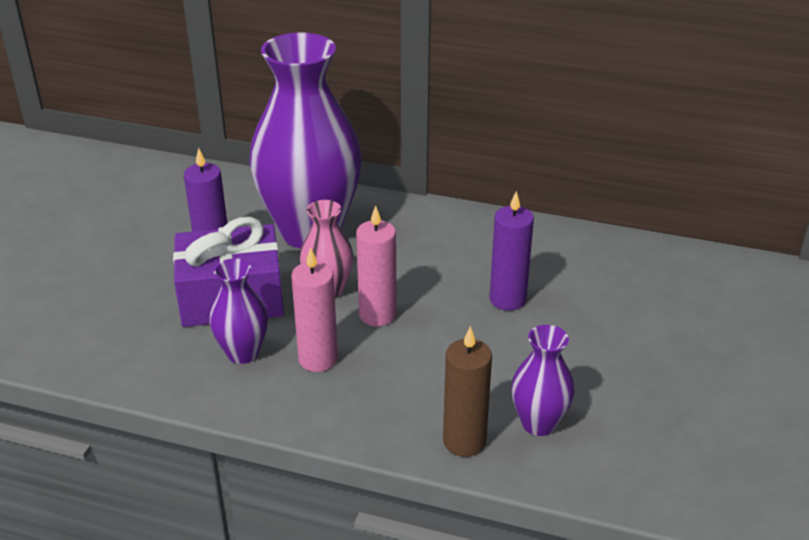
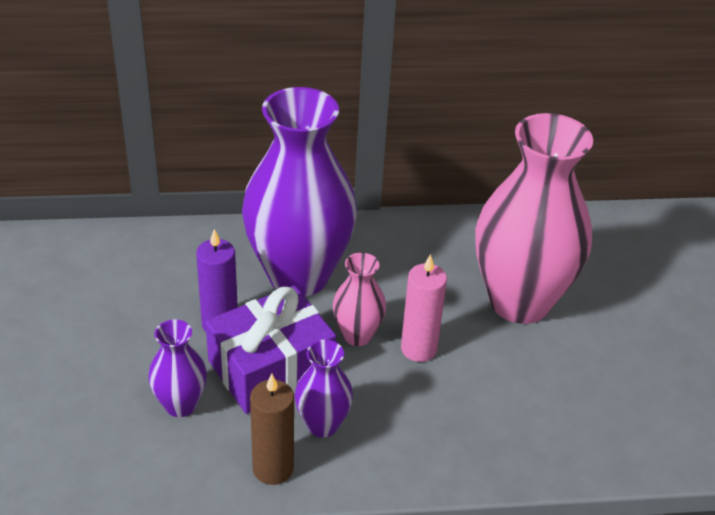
camera: 25 degrees left, 5 degrees up
pink candle [291,247,338,372] -> none
brown candle [443,326,492,457] -> brown candle moved to [250,374,294,485]
purple candle [490,191,534,311] -> pink vase [475,113,593,324]
purple vase [511,325,574,436] -> purple vase moved to [148,320,207,417]

